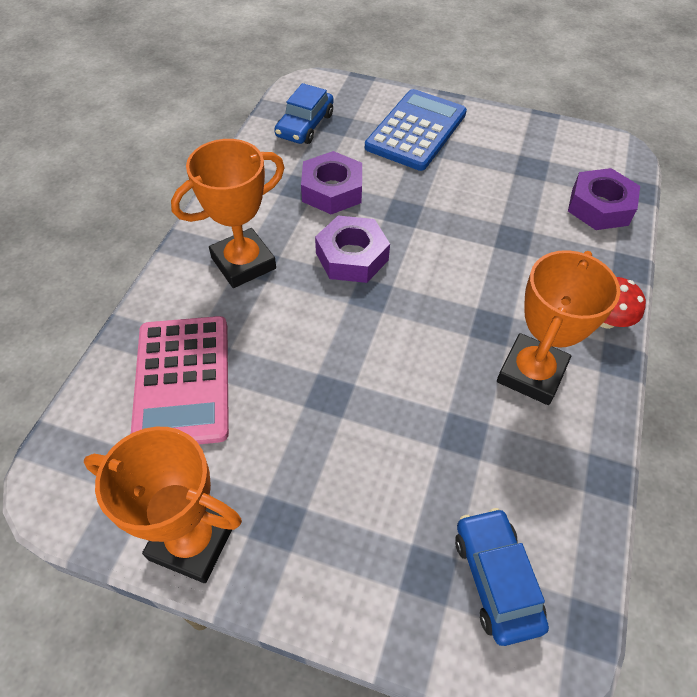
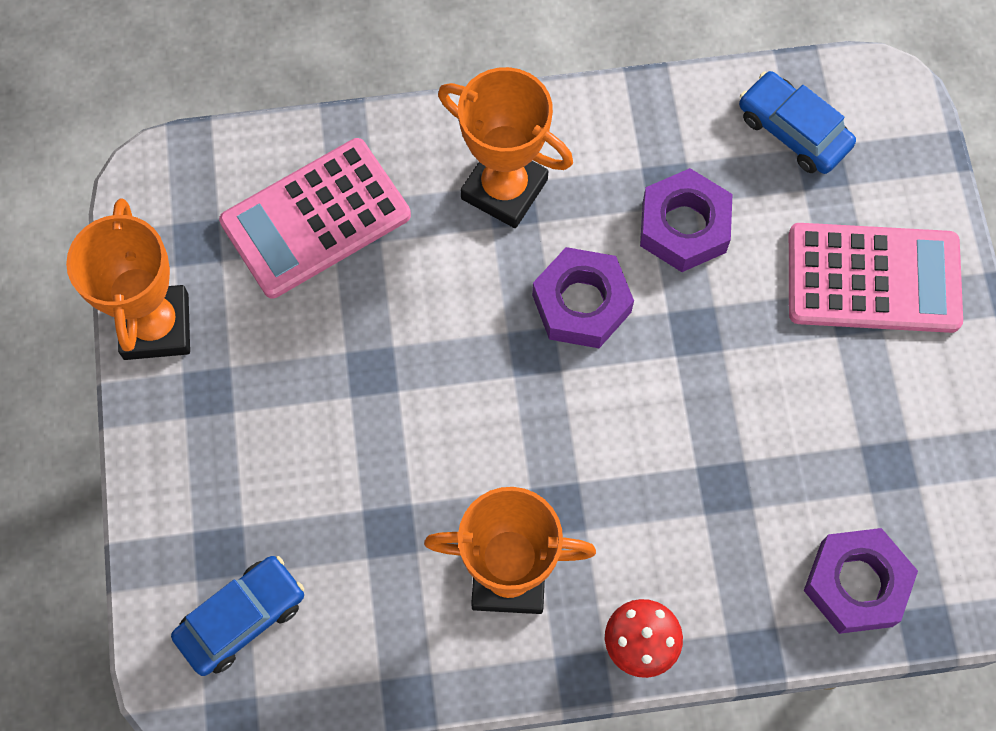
camera: 65 degrees right, 15 degrees up
blue car [274,83,334,144] -> blue car turned 45 degrees clockwise [739,71,856,174]
blue calculator [365,89,467,171] -> pink calculator [789,223,963,333]

